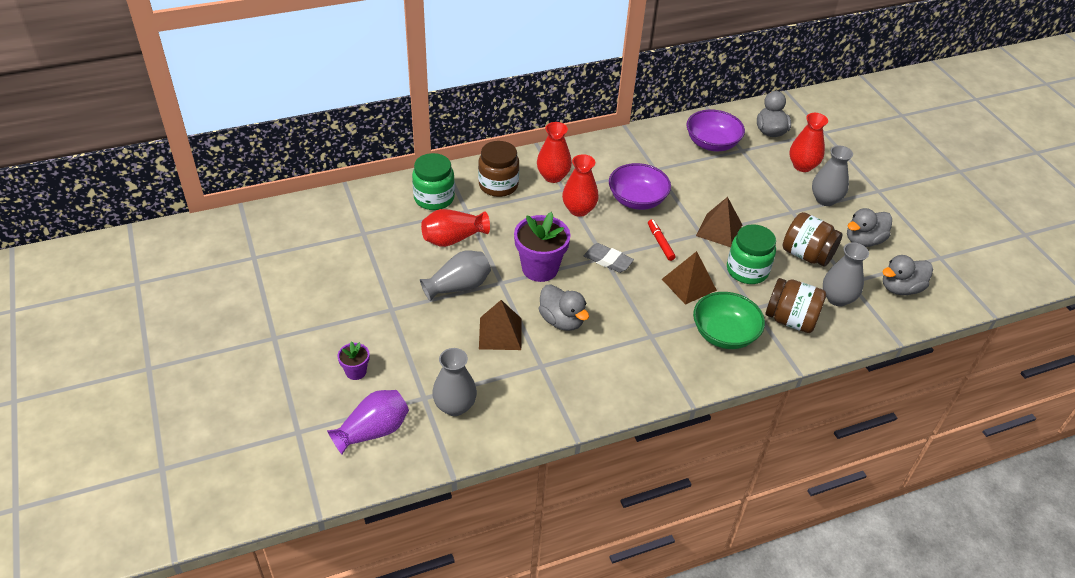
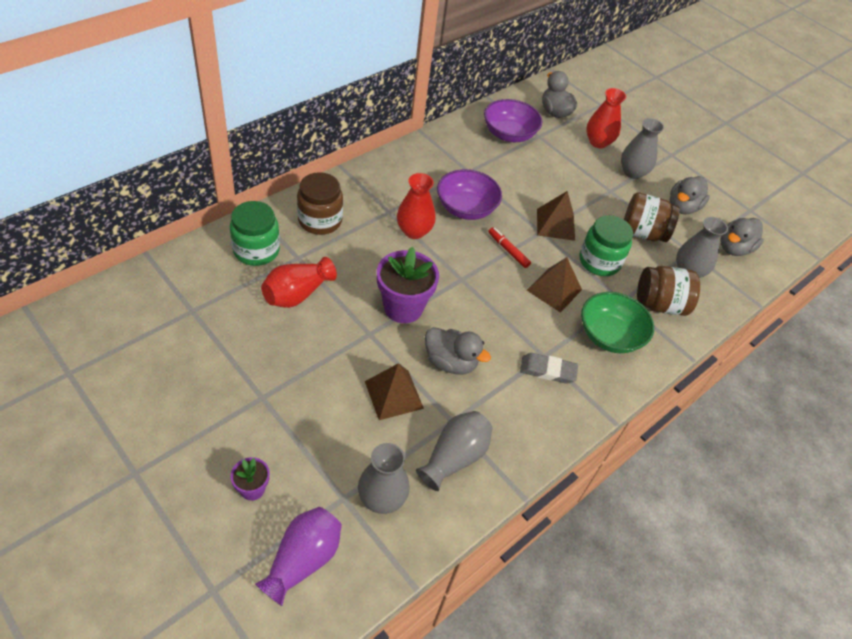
camera: 25 degrees left, 5 degrees up
grey vase [420,250,491,301] -> grey vase moved to [416,411,493,491]
red vase [537,122,572,183] -> none
grey eraser [584,243,634,273] -> grey eraser moved to [520,353,578,384]

